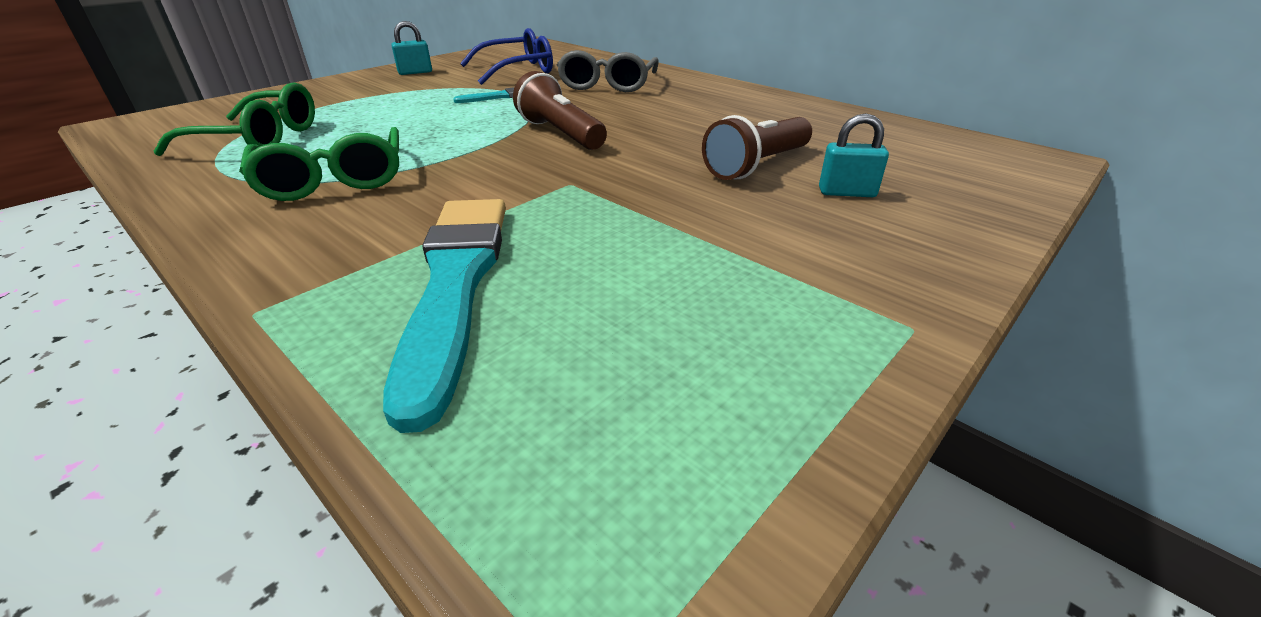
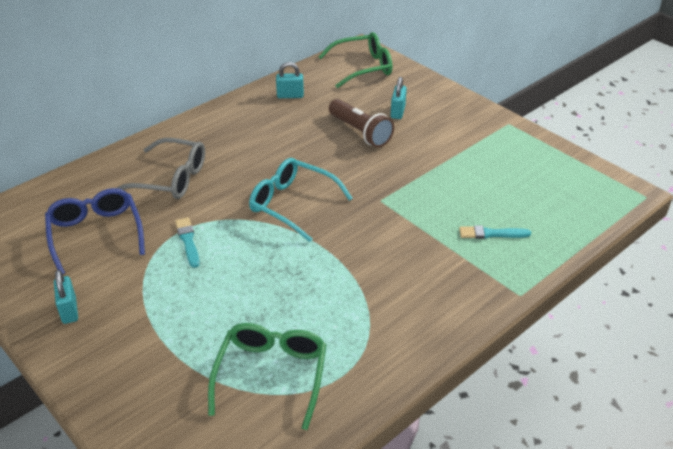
camera: 85 degrees left, 5 degrees up
green glasses [239,127,399,201] -> green glasses moved to [318,32,392,88]
turquoise brush [383,199,506,433] -> turquoise brush [459,225,531,239], size x0.44
brown flashlight [513,71,607,150] -> turquoise glasses [249,158,353,242]
none -> turquoise padlock [276,62,304,98]

